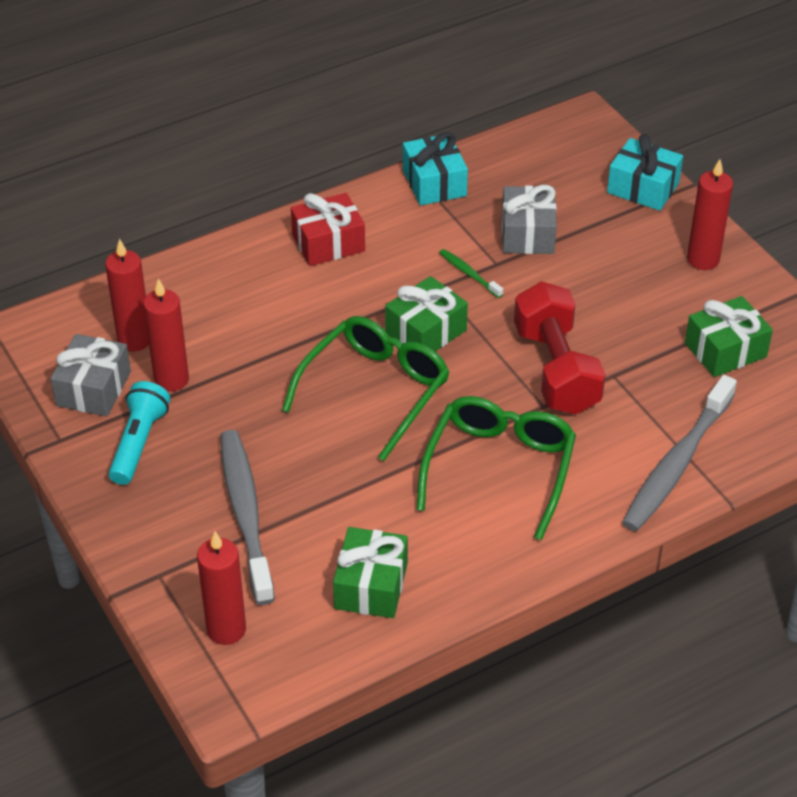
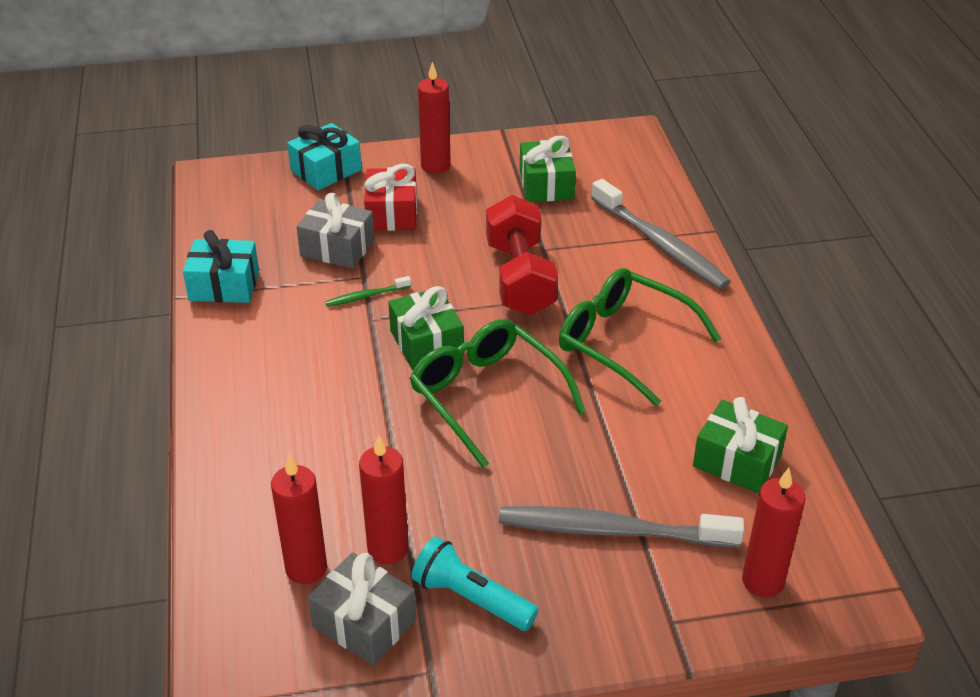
camera: 70 degrees left, 5 degrees down
red gift [291,193,365,266] -> red gift moved to [364,164,417,231]
red dumbbell [514,281,605,414] -> red dumbbell turned 75 degrees clockwise [486,195,558,315]

